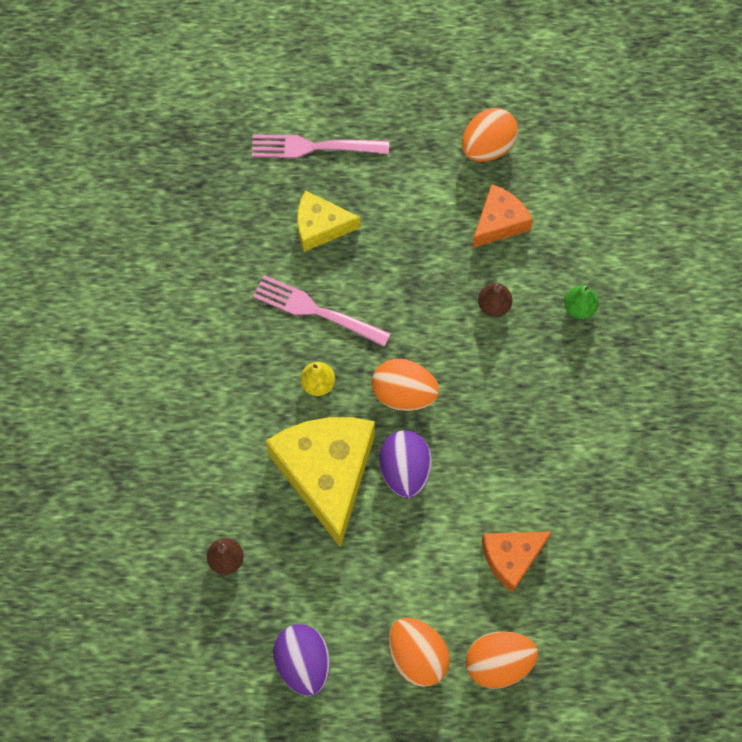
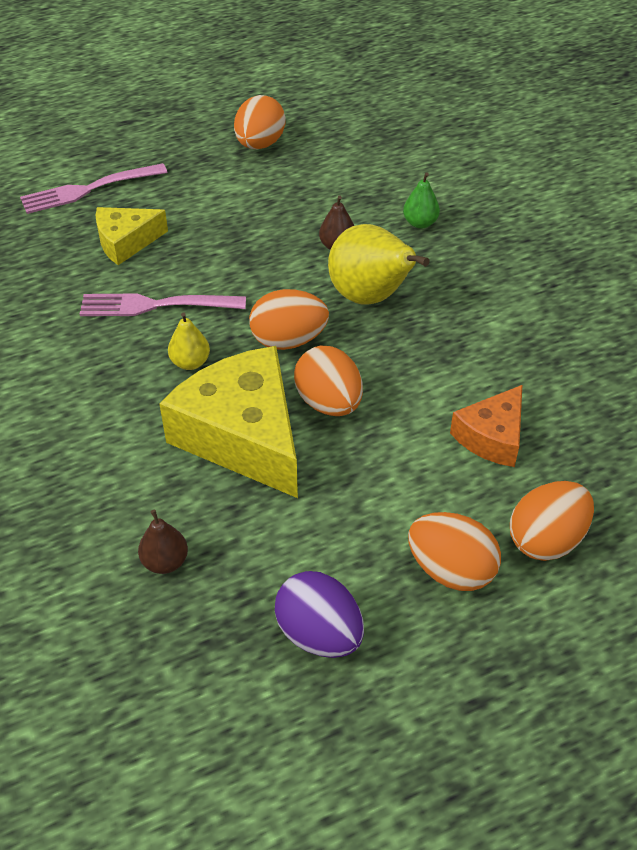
camera: 25 degrees left, 20 degrees down
purple egg [379,430,432,498] -> orange egg [294,346,363,416]
orange cheese [472,184,533,248] -> none
none -> yellow pear [328,224,430,305]

